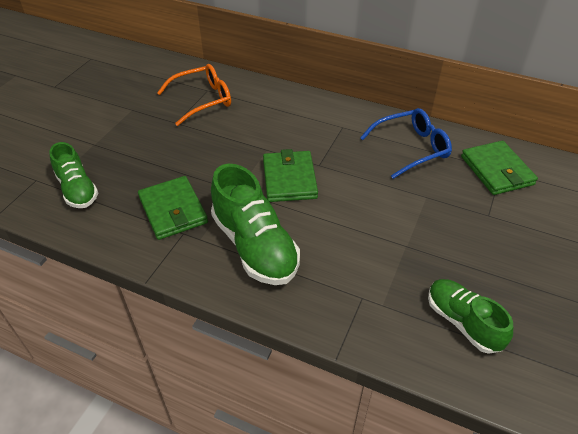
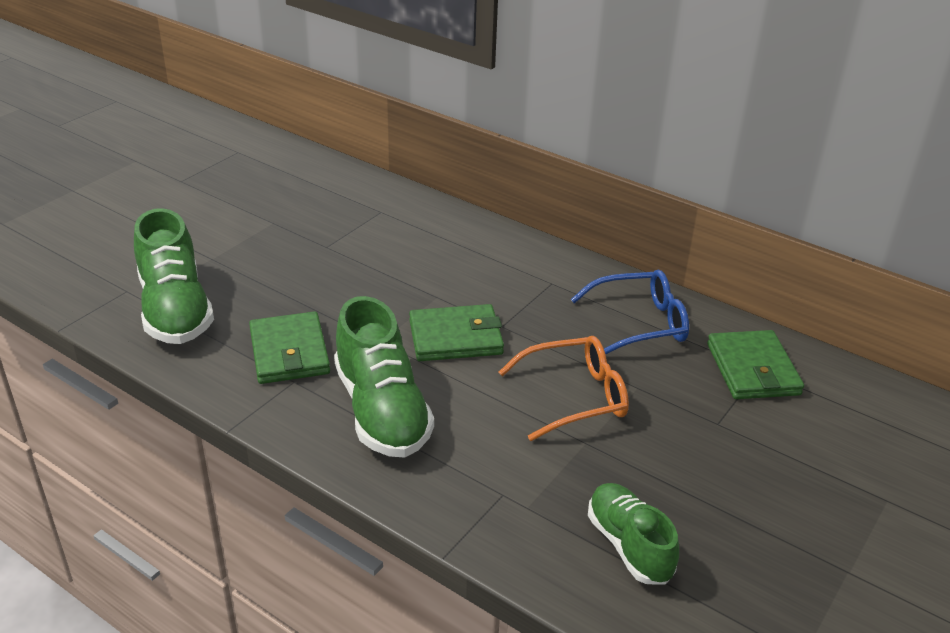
camera: 10 degrees right, 10 degrees down
green shoe [49,142,98,208] -> green shoe [134,208,214,344], size x1.58
orange glasses [157,64,231,126] -> orange glasses moved to [499,336,629,441]
green wallet [263,149,318,202] -> green wallet turned 75 degrees clockwise [409,304,504,361]

